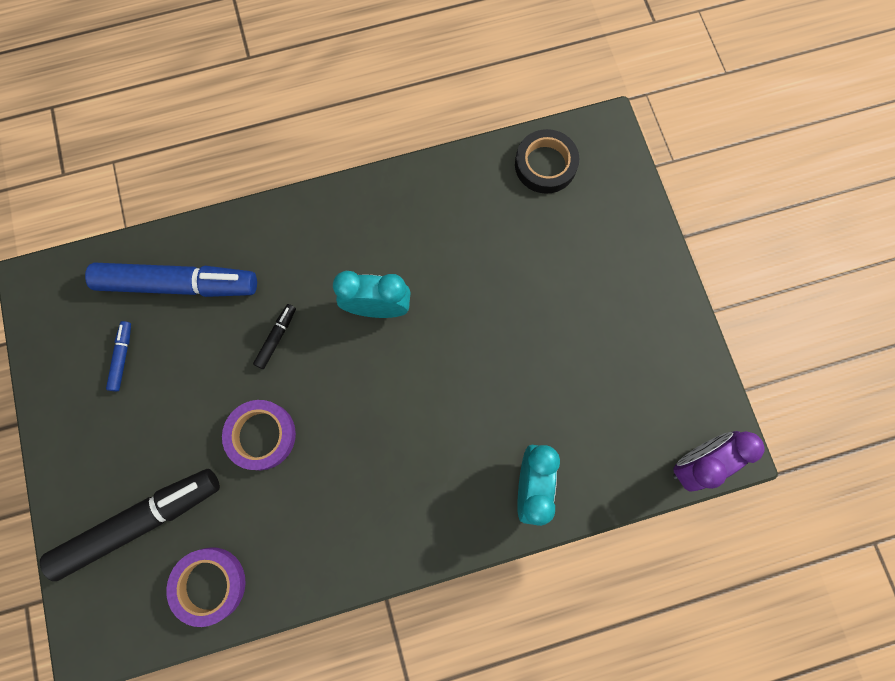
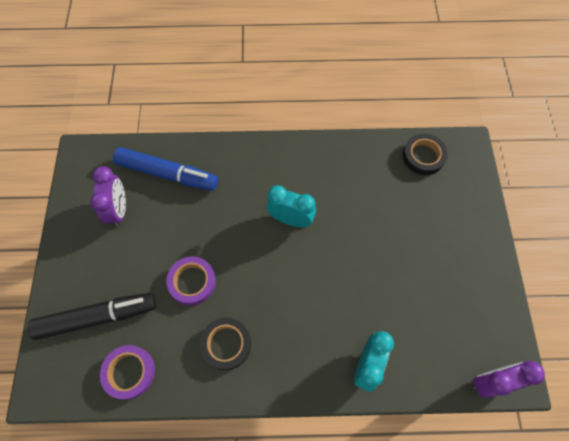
camera: 15 degrees right, 10 degrees down
blue marker [106,321,131,391] -> purple clock [90,166,126,226]
black marker [253,304,296,369] -> none
none -> black tape [200,318,251,370]

